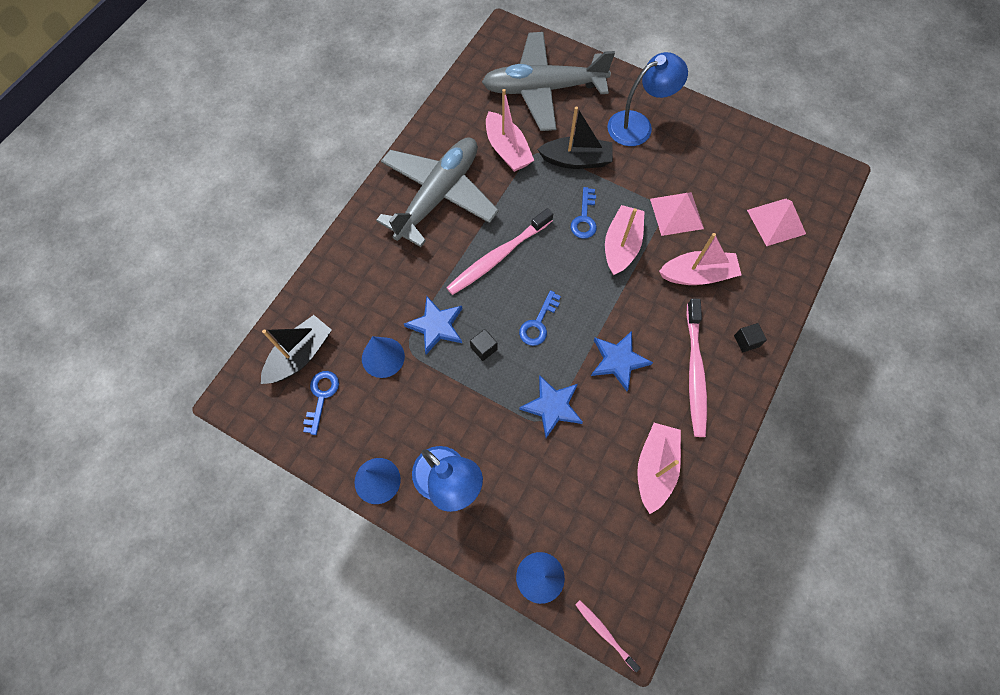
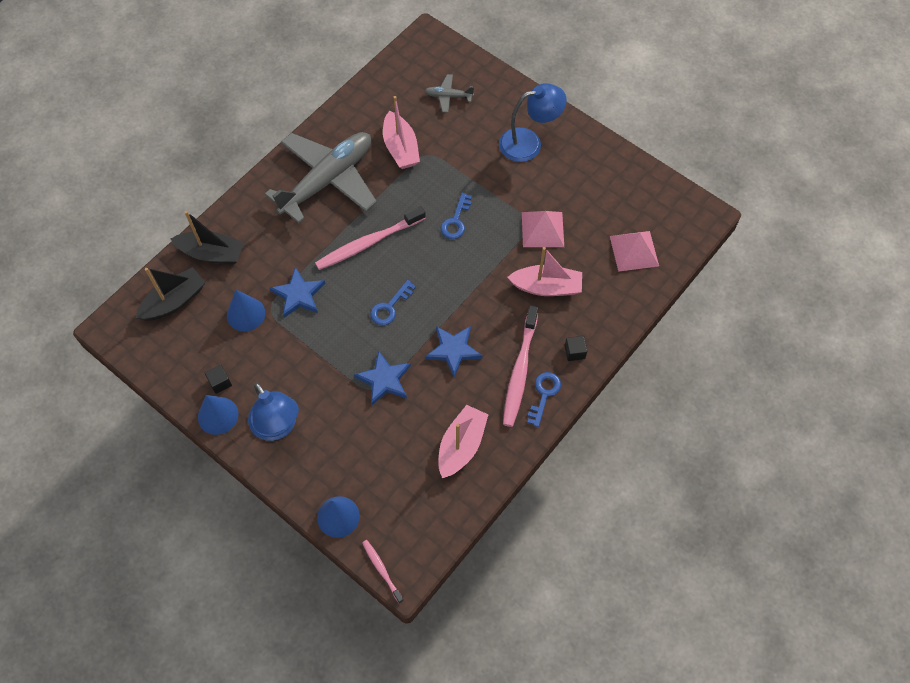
camera: 10 degrees right, 5 degrees down
blue key [303,371,339,435] -> blue key moved to [527,372,561,427]
black cube [470,329,498,361] -> black cube moved to [205,365,232,394]
grey plane [482,32,615,131] -> grey plane [425,74,474,113], size x0.41
black boat [537,106,613,169] -> black boat moved to [171,211,244,264]
pink boat [605,205,645,275] -> none

